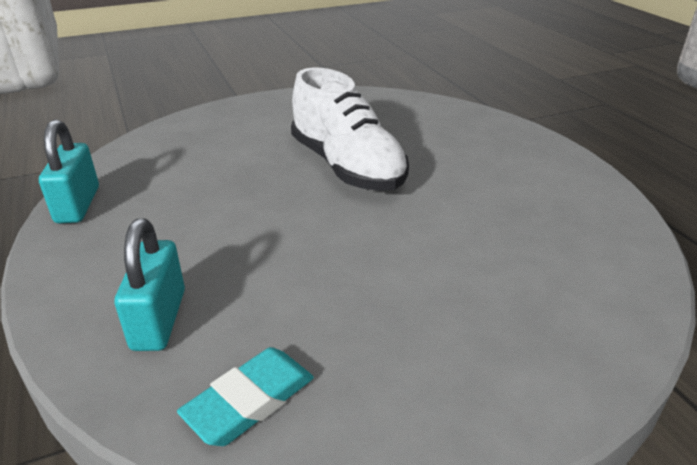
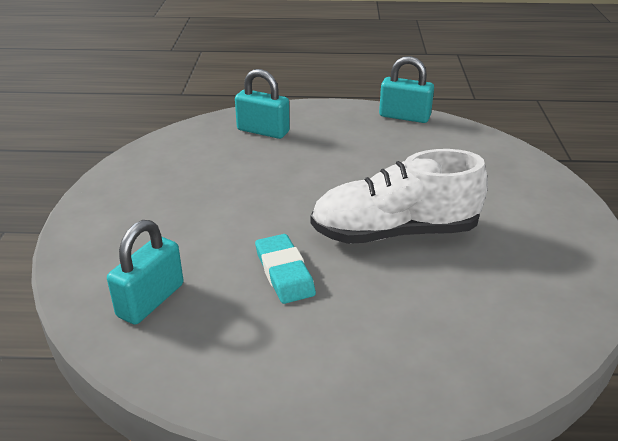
camera: 115 degrees right, 0 degrees up
turquoise eraser [177,347,314,446] -> turquoise eraser moved to [255,234,316,304]
none -> turquoise padlock [107,220,183,325]

